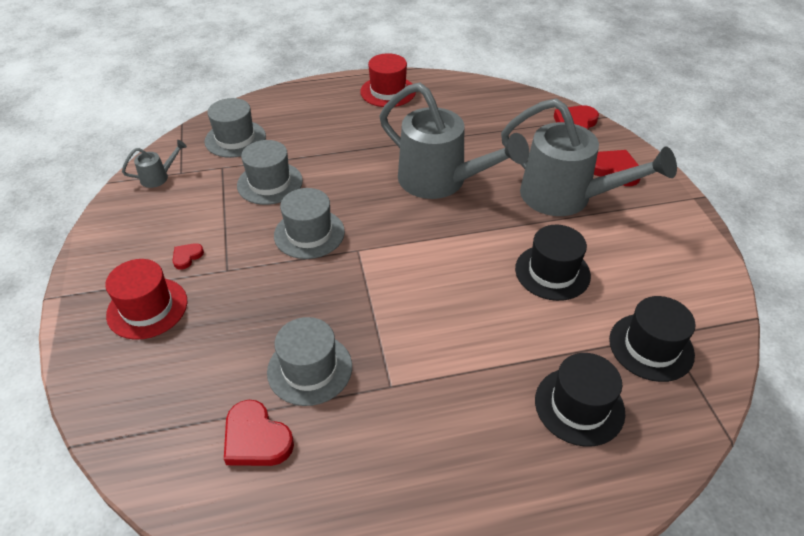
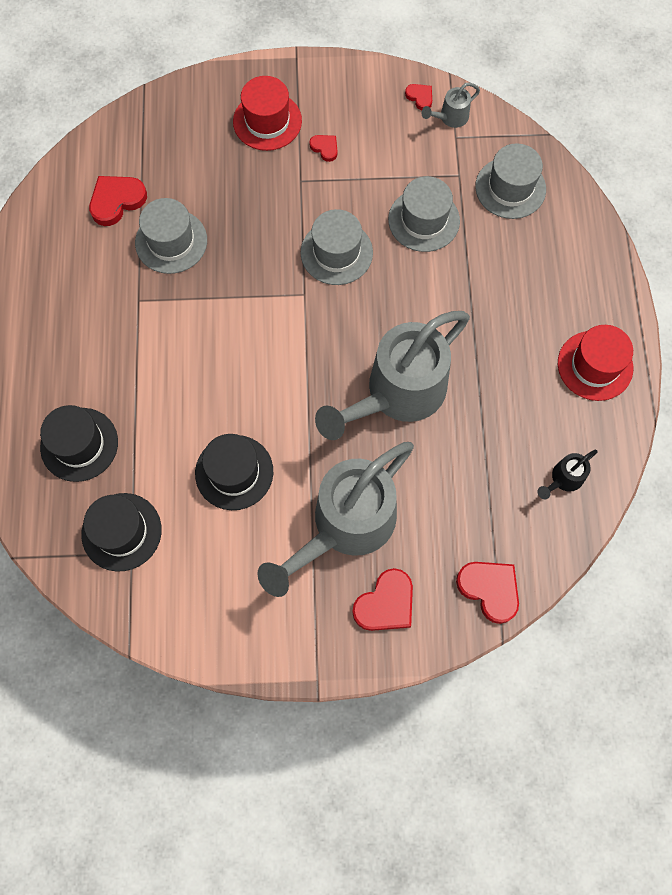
camera: 100 degrees right, 25 degrees up
grey watering can [122,140,187,188] -> grey watering can turned 75 degrees clockwise [421,82,480,128]
none -> red heart [405,84,432,110]
none -> black watering can [537,450,598,499]

